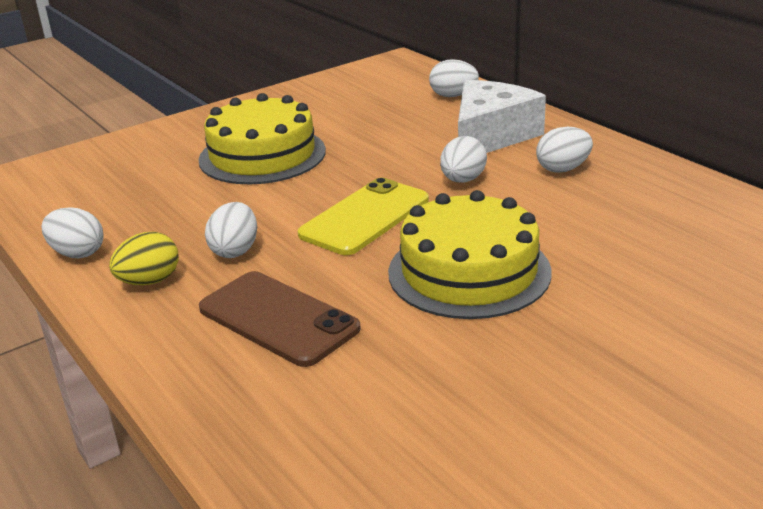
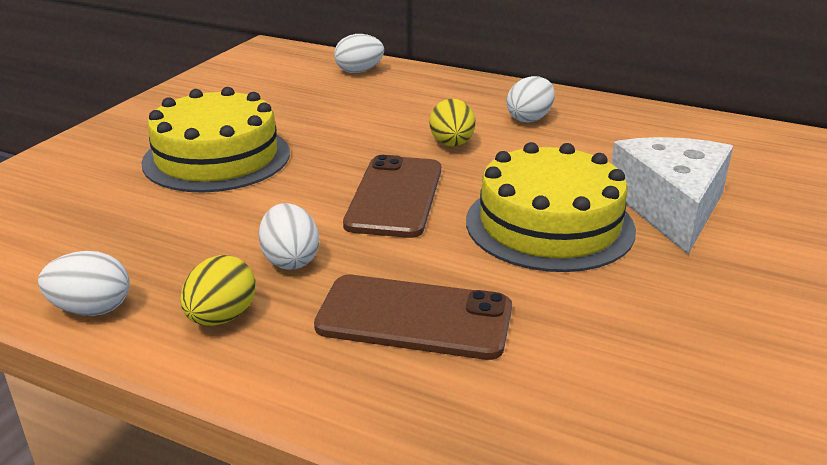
camera: 30 degrees left, 0 degrees up
yellow phone [298,178,429,255] -> brown phone [343,155,441,238]
white egg [440,136,487,182] -> yellow egg [429,98,475,146]
white cheese [458,80,546,153] -> white cheese moved to [611,137,733,254]

